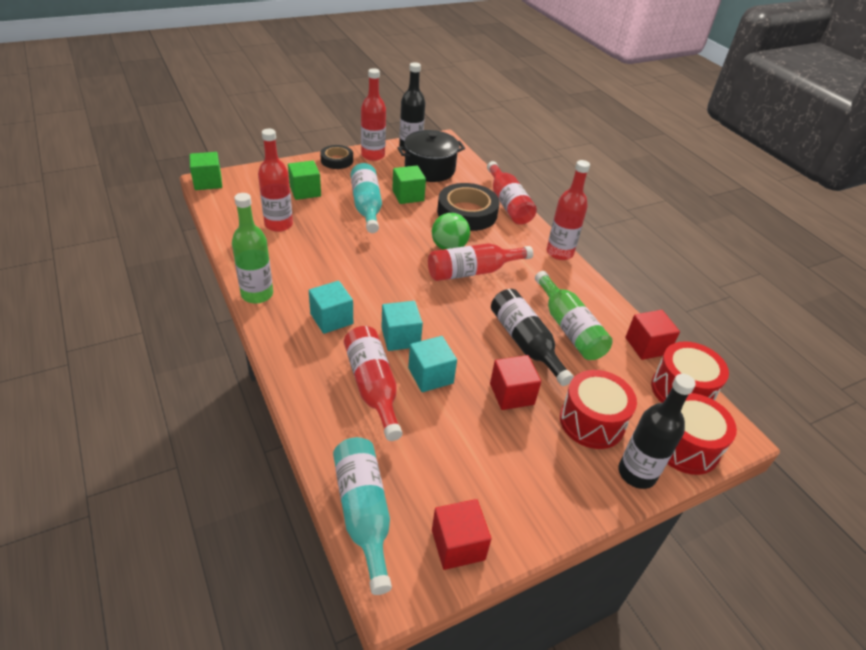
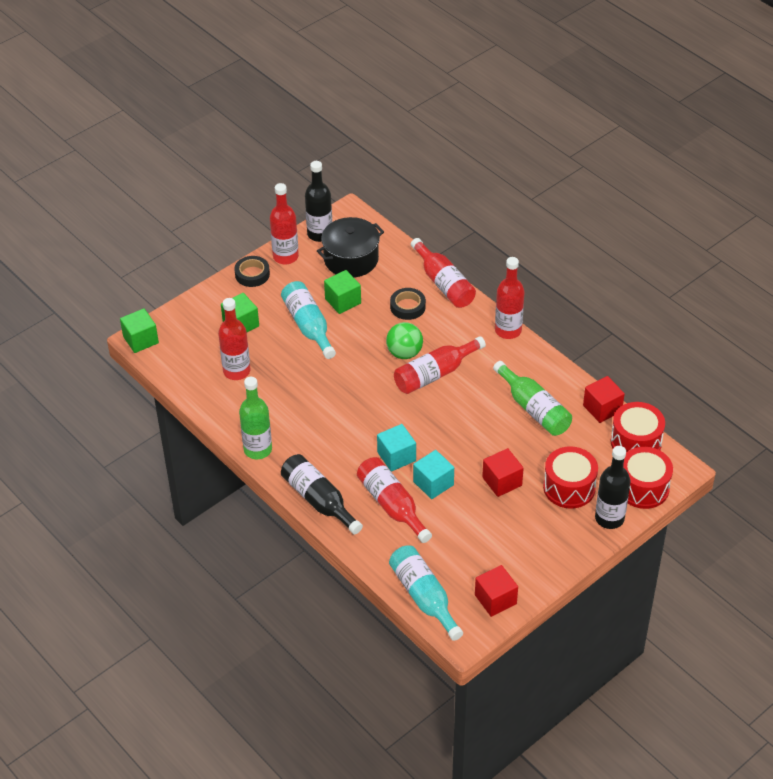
camera: 10 degrees left, 5 degrees up
turquoise cube [309,281,353,334] -> none
black tape [437,183,500,231] -> black tape [390,288,426,320], size x0.58
black bottle [491,289,574,386] -> black bottle moved to [281,454,363,535]

